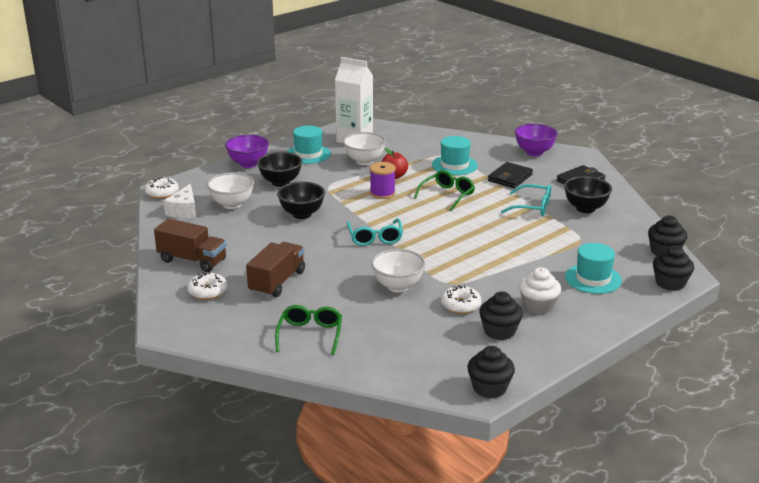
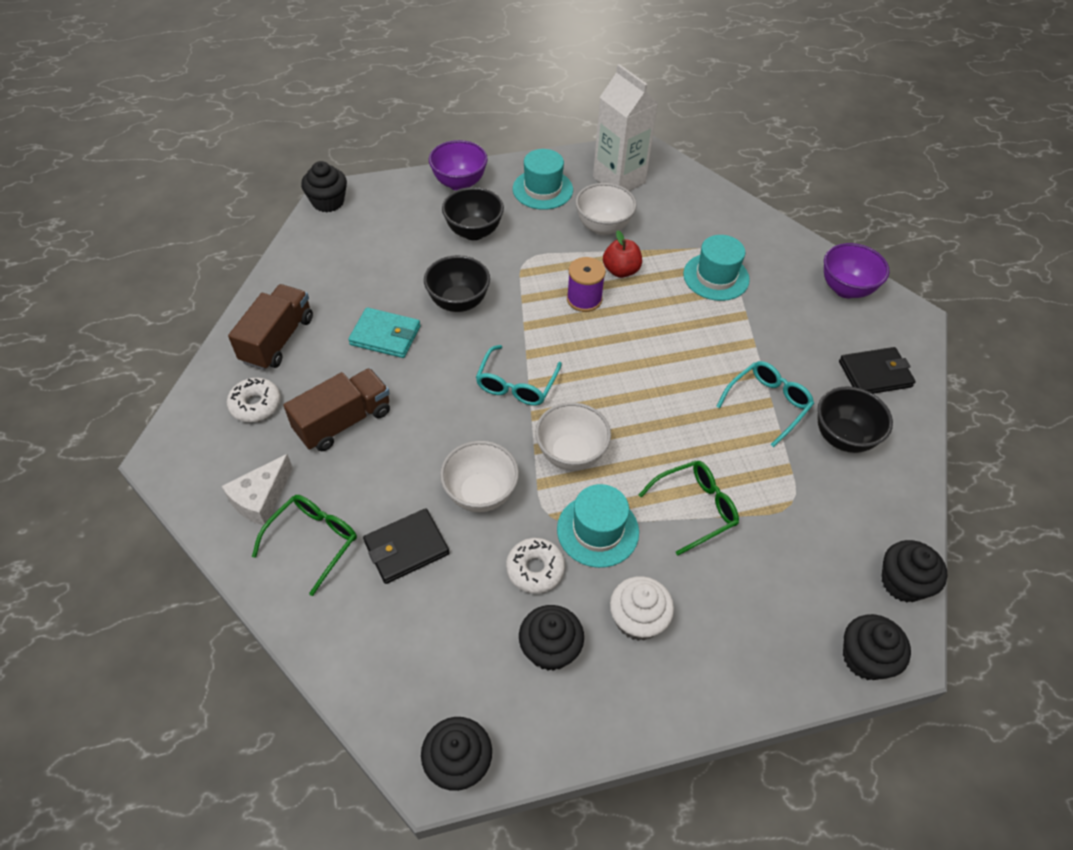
camera: 25 degrees right, 25 degrees up
white donut [145,177,179,199] -> black cupcake [301,161,347,213]
brown truck [154,218,227,272] -> brown truck turned 120 degrees counterclockwise [228,284,313,370]
white cheese [164,184,196,218] -> white cheese moved to [221,454,293,525]
white bowl [207,172,254,209] -> white bowl moved to [535,402,611,471]
green glasses [414,170,475,211] -> green glasses moved to [639,460,739,556]
black wallet [488,162,533,188] -> black wallet moved to [363,508,449,584]
turquoise glasses [501,184,551,216] -> turquoise glasses turned 90 degrees counterclockwise [716,361,814,447]
turquoise hat [565,243,622,294] -> turquoise hat moved to [557,484,639,568]
none -> turquoise wallet [348,307,420,358]

